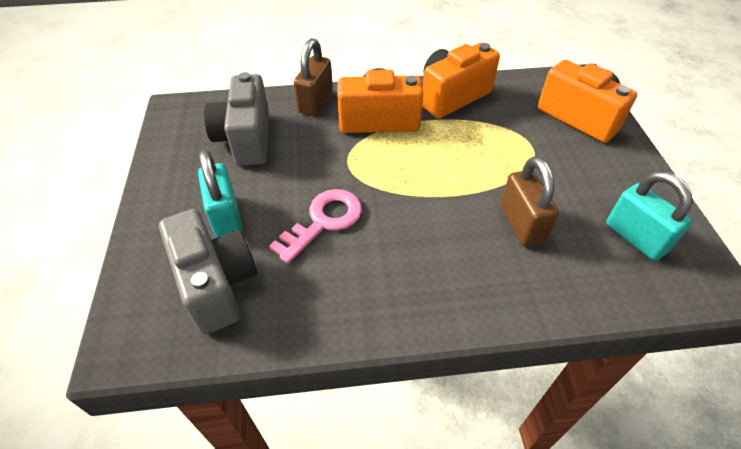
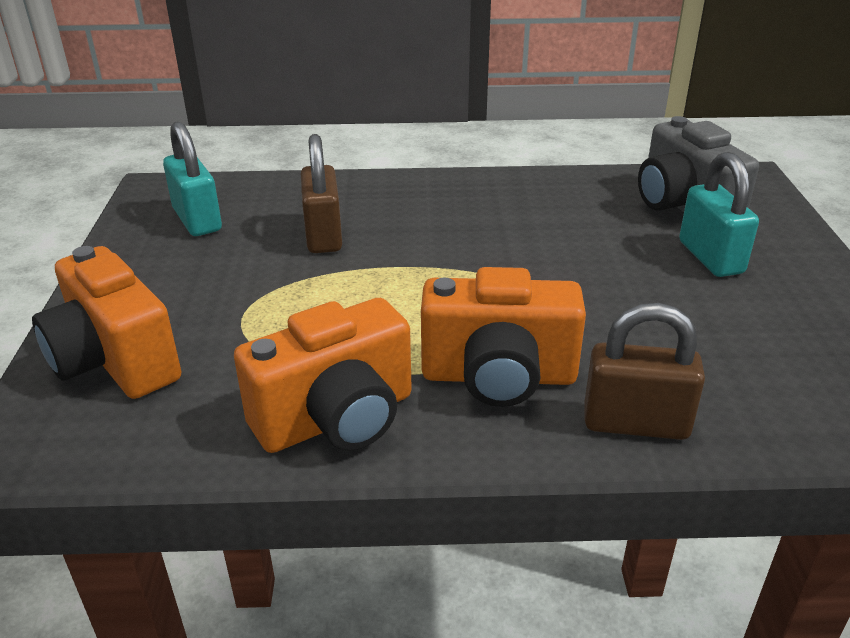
camera: 175 degrees left, 15 degrees down
grey camera [204,72,269,166] -> none
pink key [269,189,362,263] -> none
brown padlock [294,38,333,116] -> brown padlock turned 75 degrees clockwise [584,303,705,440]

